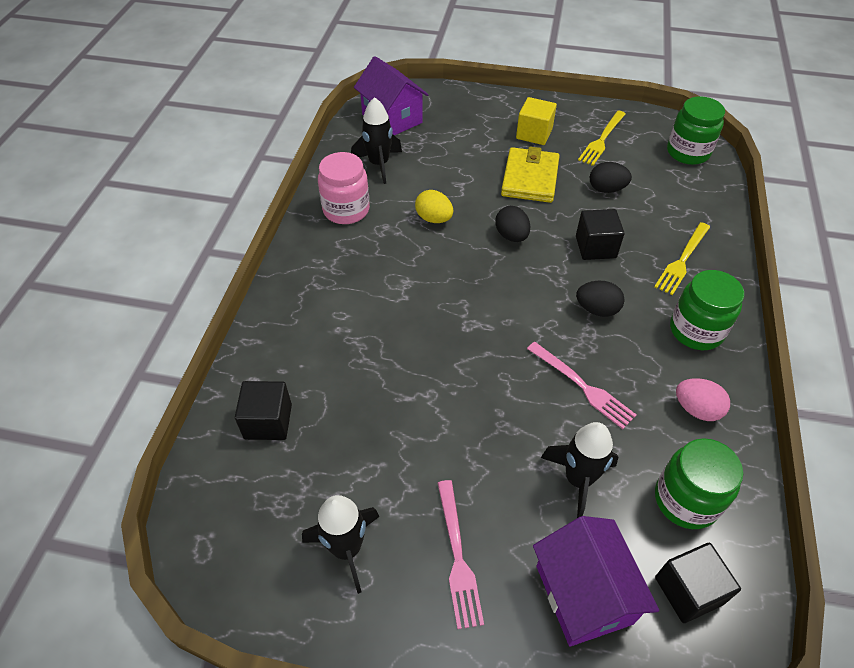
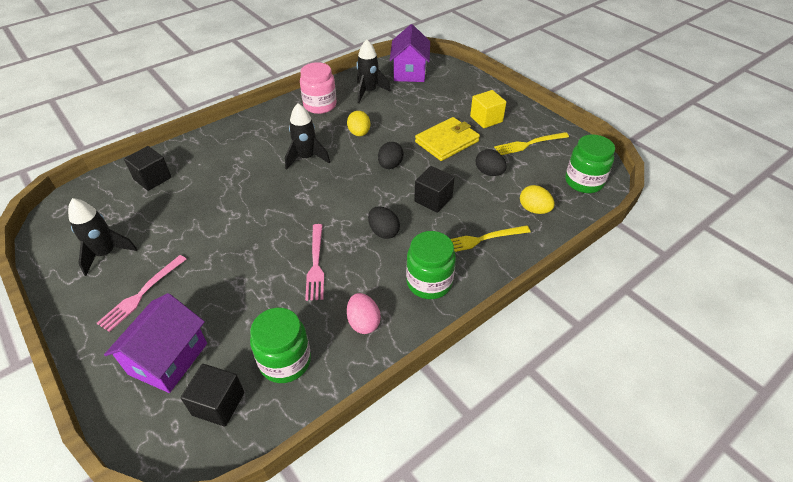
camera: 40 degrees right, 5 degrees down
black rocket [541,422,618,518] -> black rocket moved to [285,103,330,170]
none -> yellow egg [520,185,554,214]

